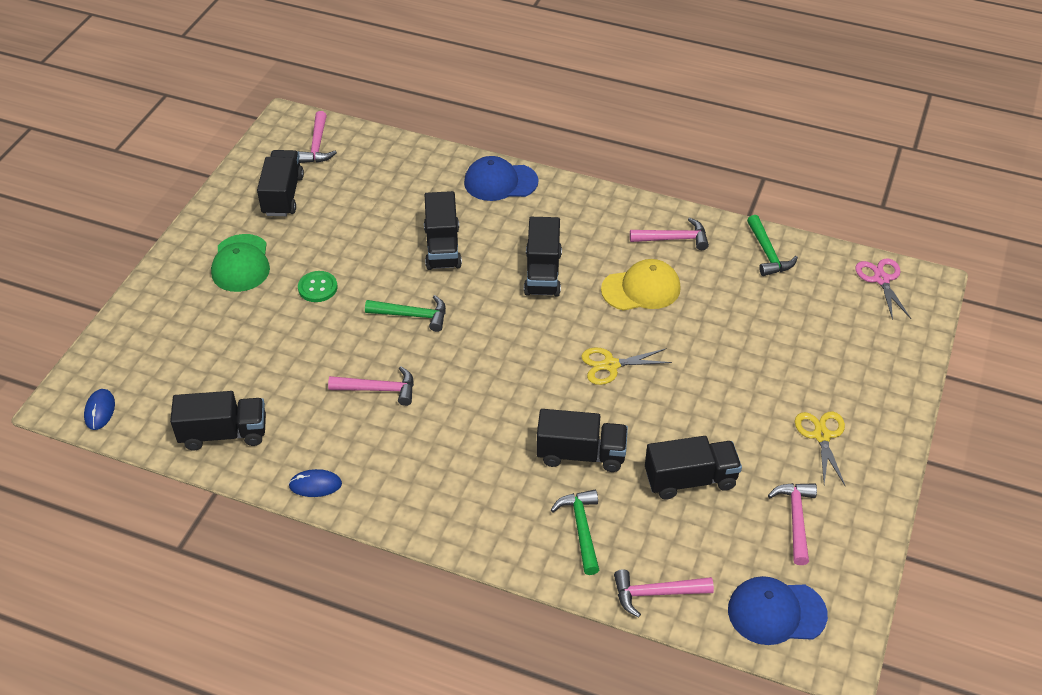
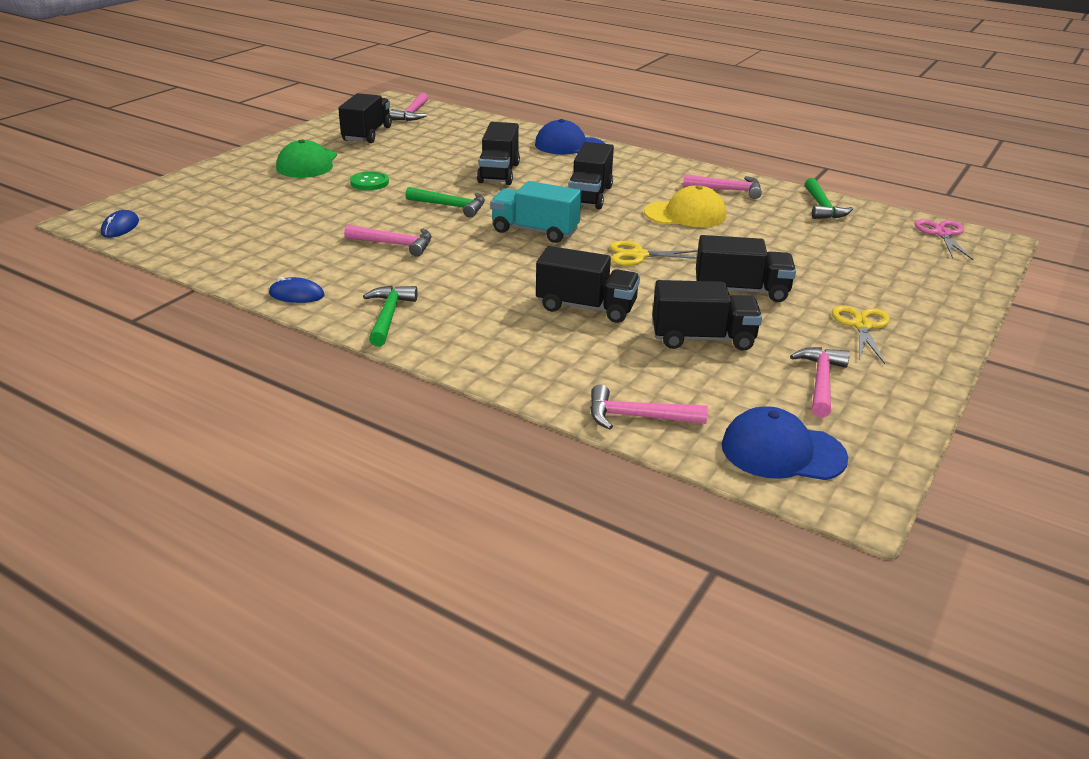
camera: 10 degrees right, 15 degrees down
black truck [170,391,266,451] -> black truck moved to [696,235,796,302]
green hammer [551,490,599,575] -> green hammer moved to [363,286,418,346]
none -> turquoise truck [491,181,581,243]

